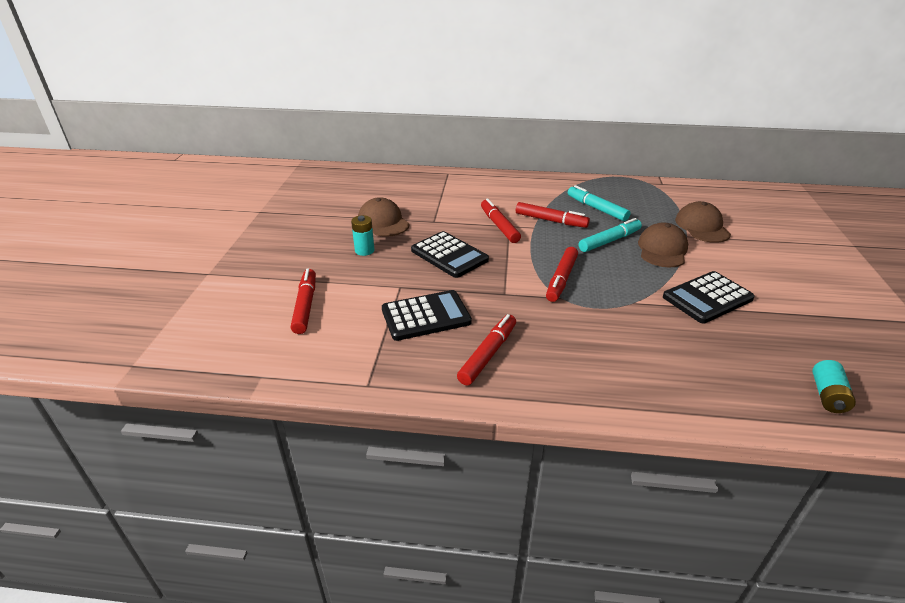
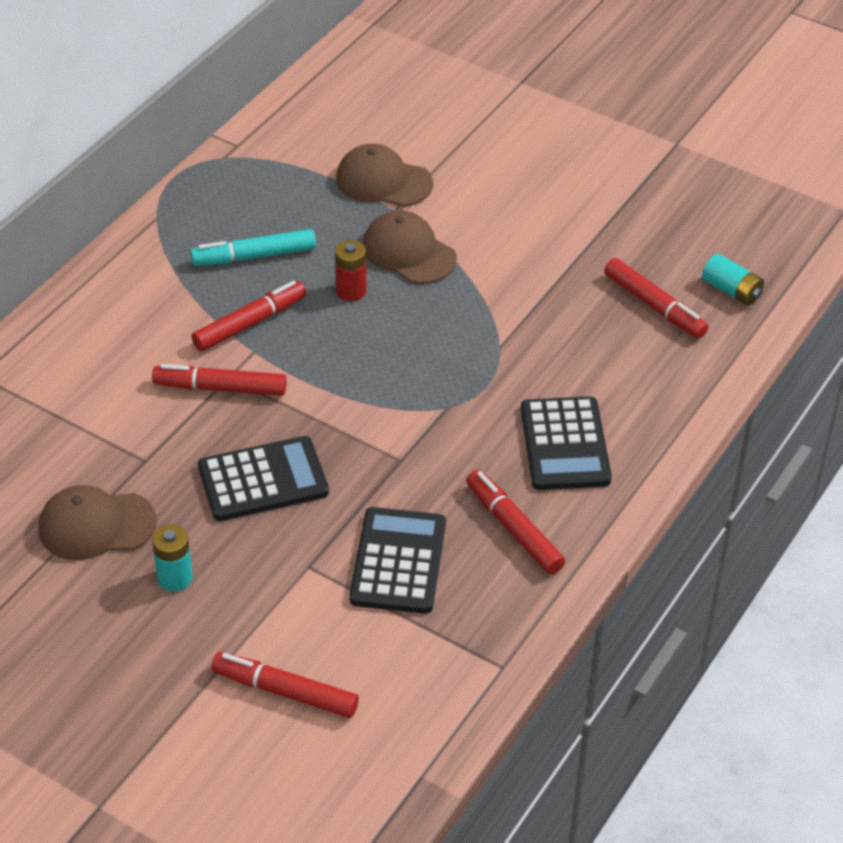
camera: 65 degrees left, 10 degrees up
red marker [546,247,578,302] -> red marker moved to [604,258,708,338]
turquoise marker [579,218,642,252] -> red battery [335,240,367,301]
black calculator [663,271,755,324] -> black calculator moved to [521,396,612,490]

